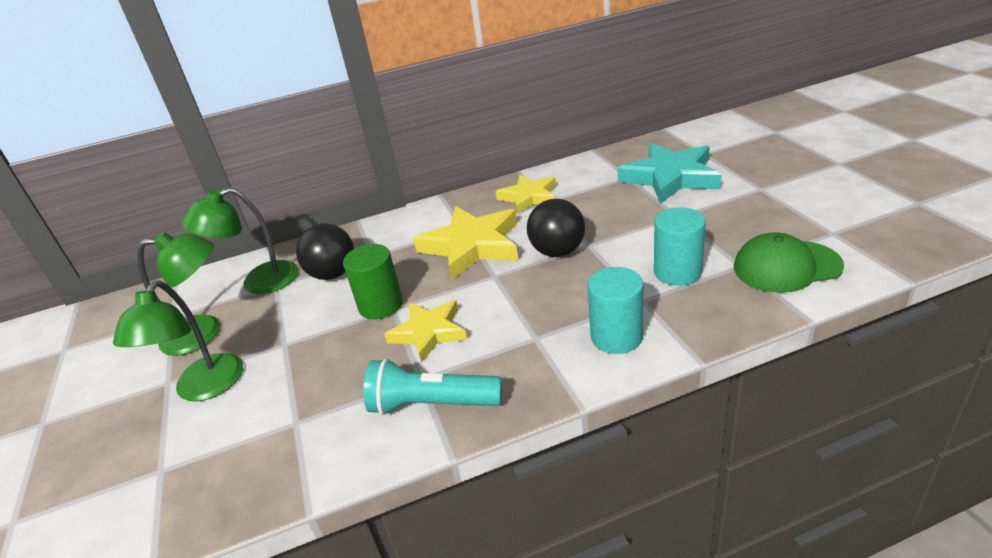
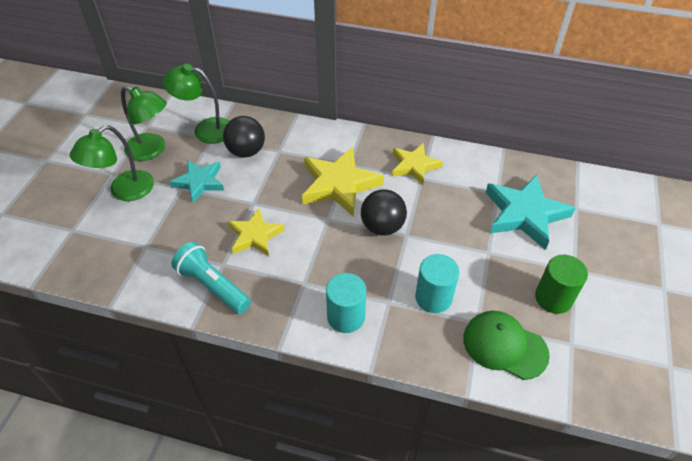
camera: 30 degrees right, 15 degrees up
green cylinder [343,244,403,320] -> green cylinder moved to [535,255,588,314]
none -> turquoise star [169,160,224,203]

